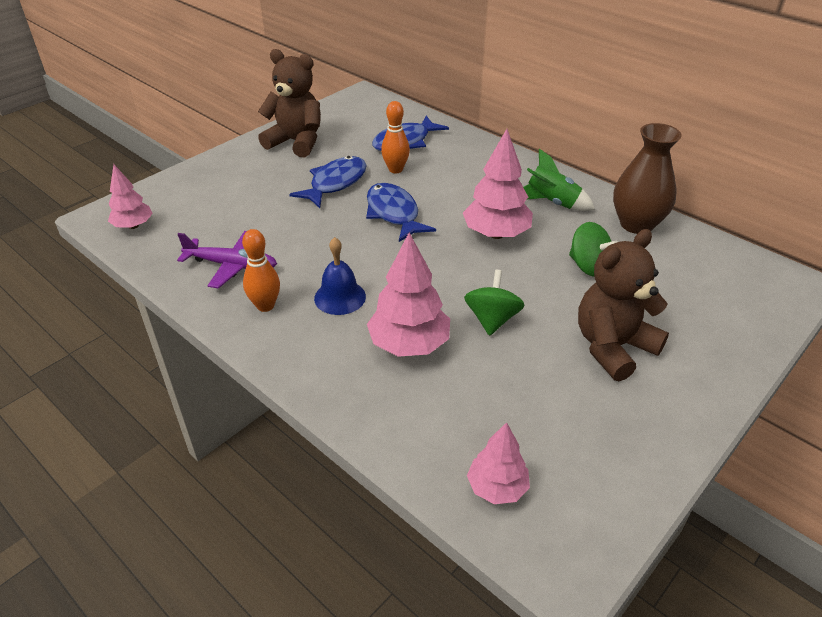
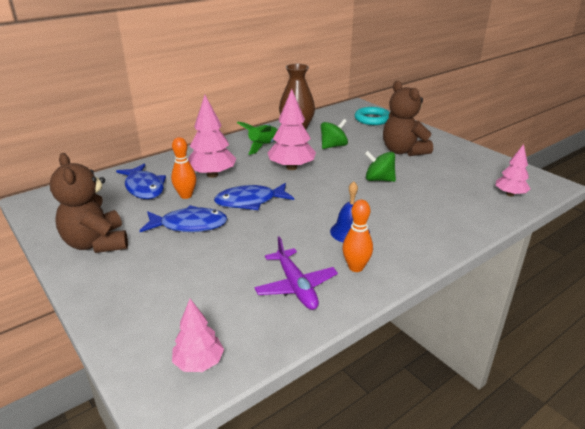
camera: 80 degrees left, 10 degrees down
purple plane [177,231,277,289] -> purple plane turned 135 degrees clockwise [254,236,338,310]
brown teddy bear [258,49,321,157] -> brown teddy bear turned 60 degrees counterclockwise [50,153,128,253]
blue fish [289,156,366,208] -> blue fish turned 135 degrees clockwise [140,205,227,232]
pink tree [367,232,450,357] -> pink tree moved to [188,95,236,178]
none -> turquoise ring [355,107,390,125]

